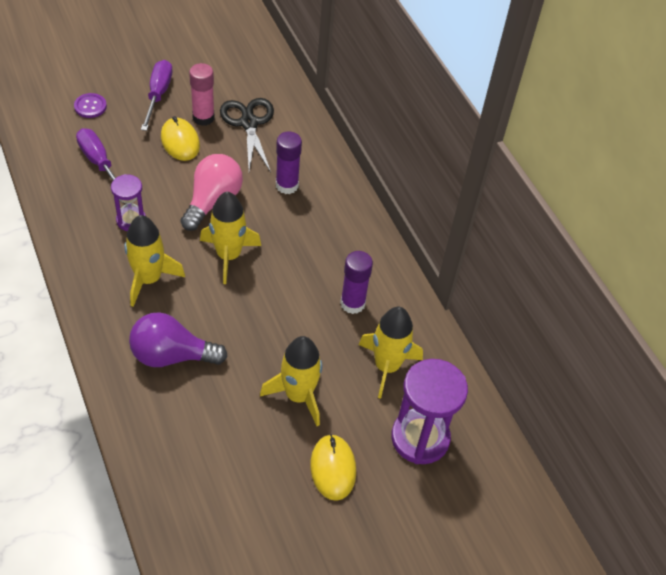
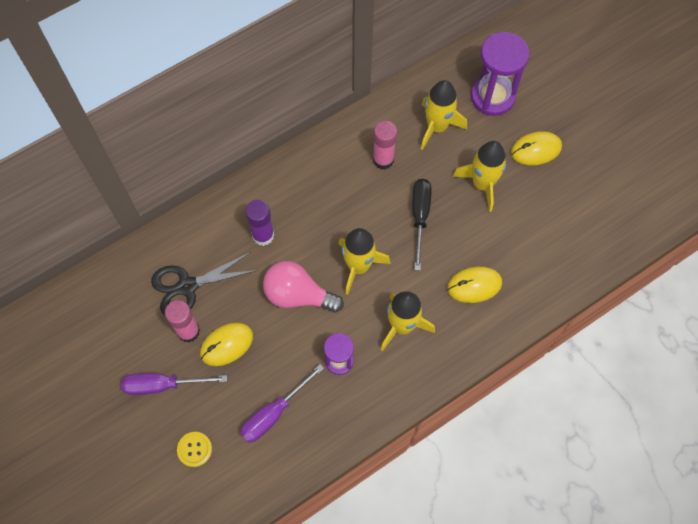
camera: 95 degrees left, 15 degrees up
purple button [74,93,107,118] -> yellow button [177,432,212,467]
purple light bulb [129,312,228,367] -> yellow mouse [447,267,502,303]
purple glue stick [340,251,373,314] -> pink glue stick [373,121,397,170]
none -> black screwdriver [412,179,431,270]

